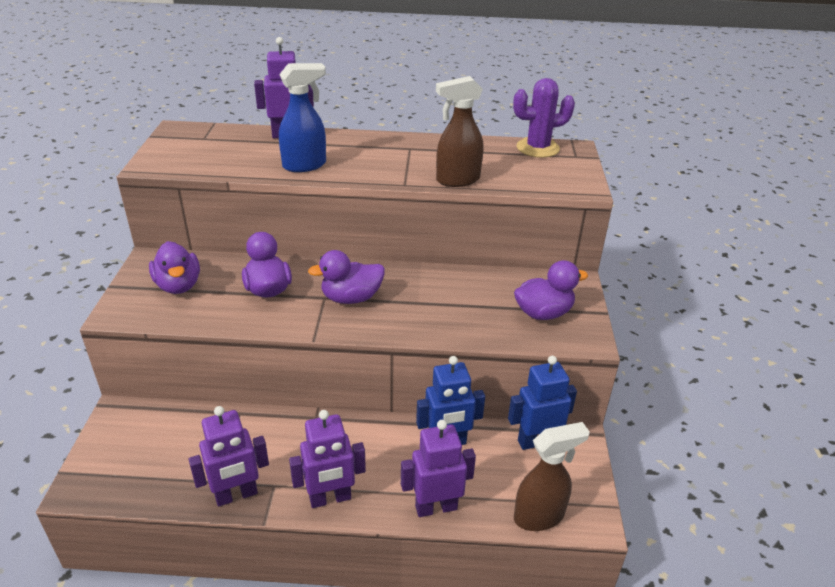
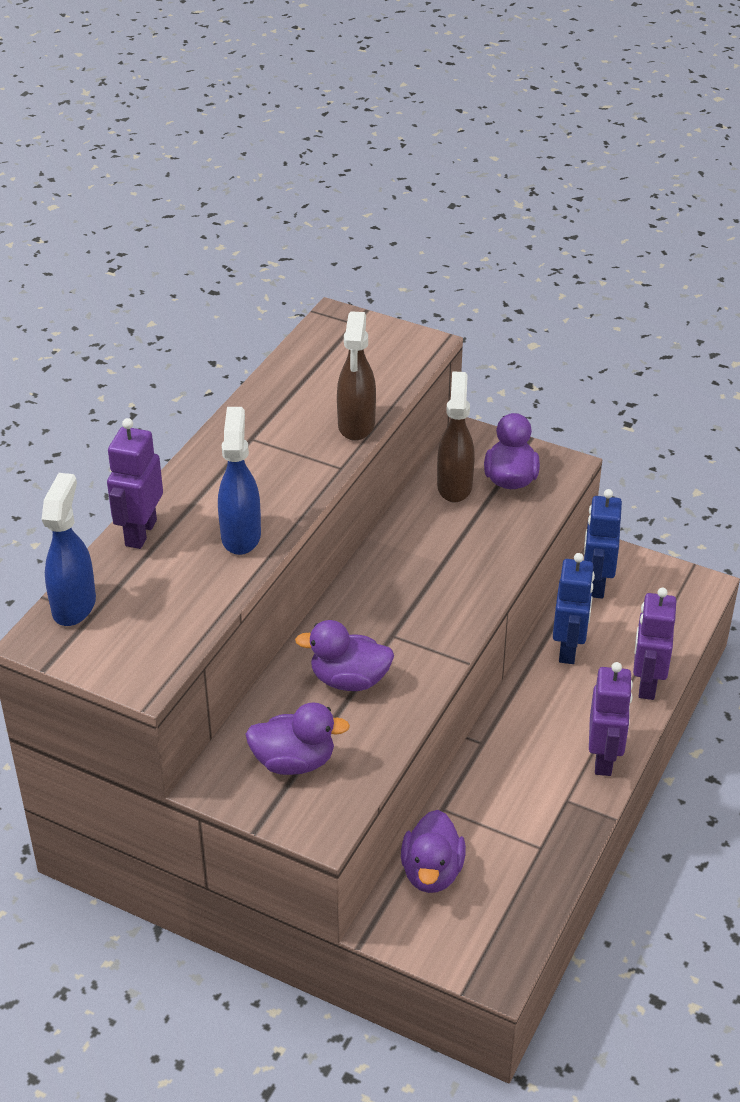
camera: 65 degrees left, 5 degrees up
purple robot [189,406,269,507] -> none
purple duck [308,250,385,304] -> purple duck moved to [401,810,466,893]
purple cactus [513,78,575,158] -> none
brown spray bottle [514,422,590,531] -> brown spray bottle moved to [437,371,475,503]
none -> blue spray bottle [42,473,96,626]

